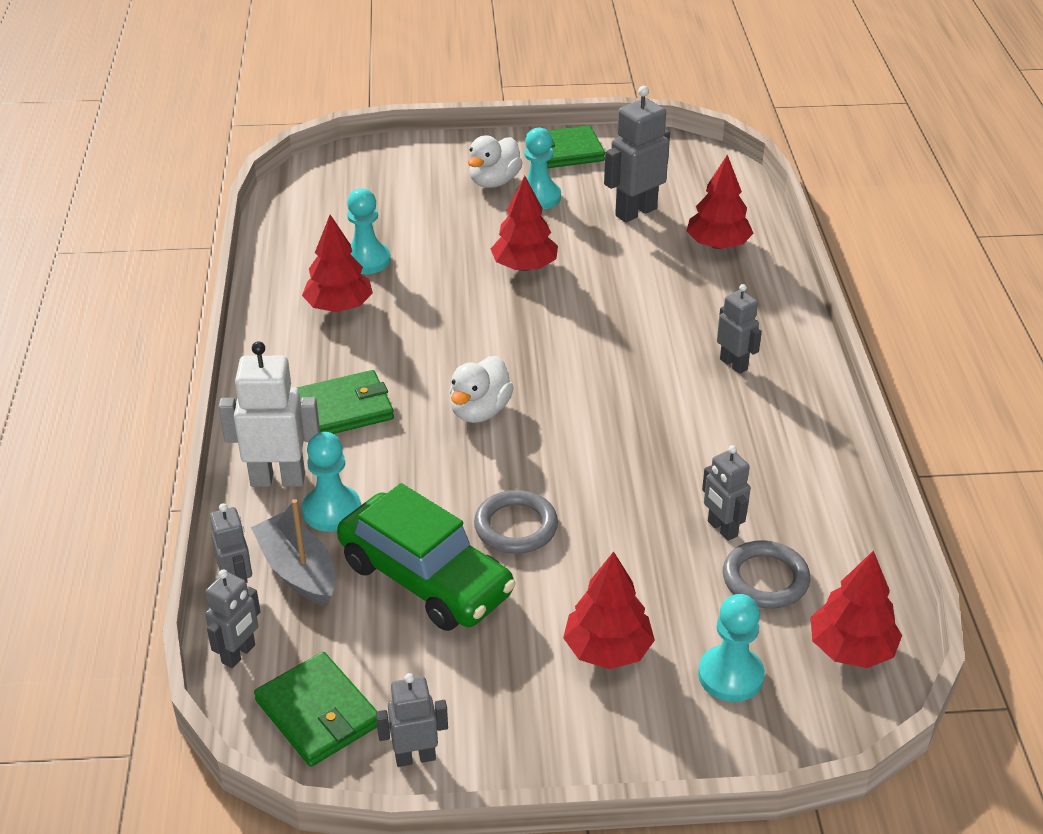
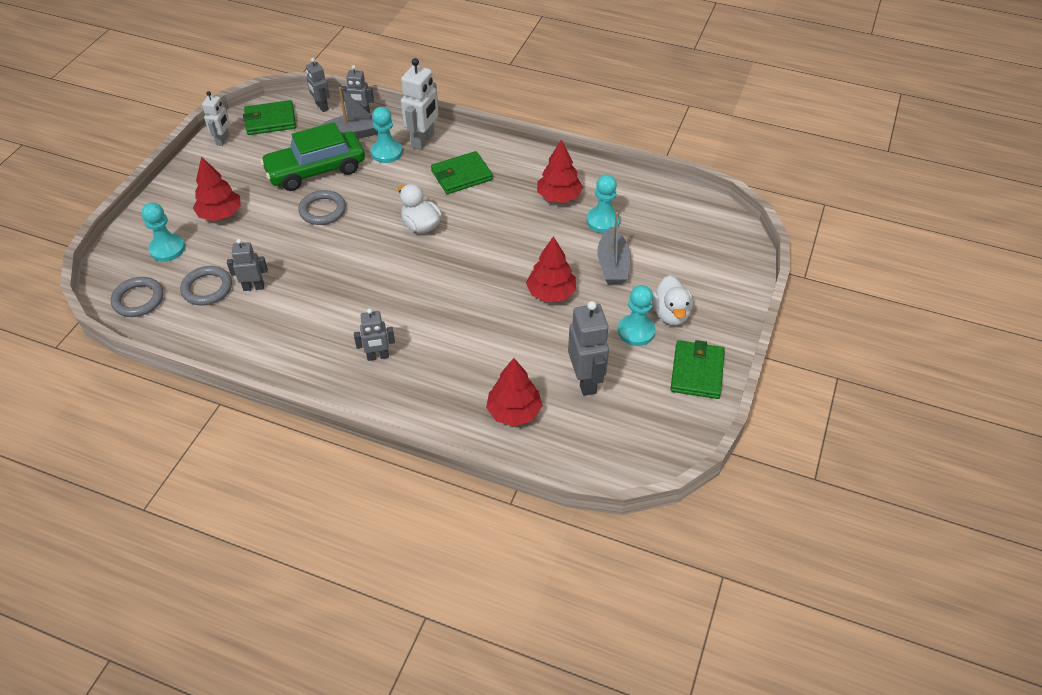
camera: 115 degrees right, 10 degrees up
green wallet [297,370,394,434] -> green wallet turned 60 degrees clockwise [431,151,493,194]
grey robot [376,673,448,767] -> white robot [202,91,230,146]
white duck [468,135,523,188] -> white duck turned 150 degrees counterclockwise [652,275,693,325]
red tree [811,550,902,668] -> grey ring [111,277,164,317]
none -> grey boat [597,212,631,284]

